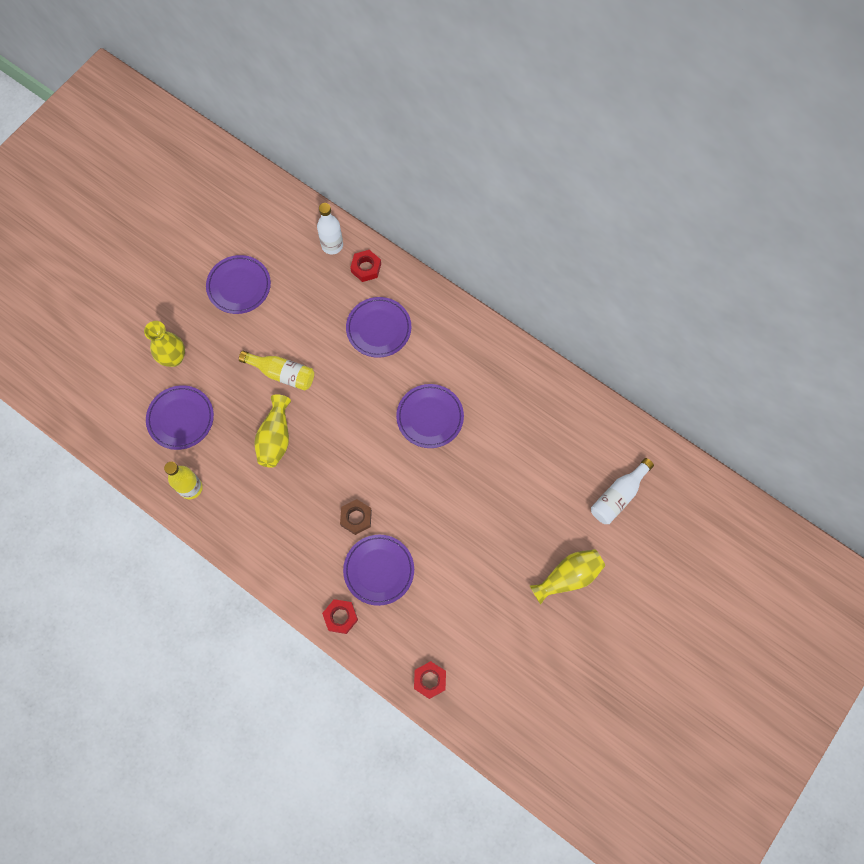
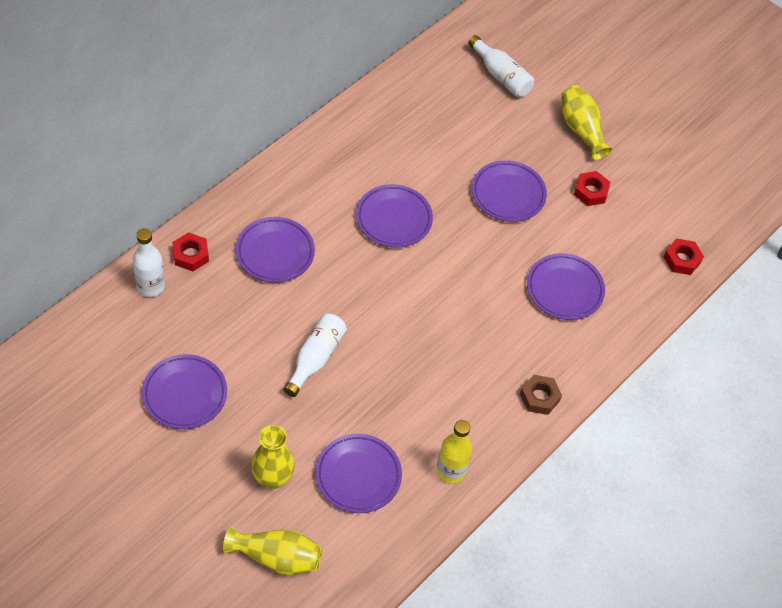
camera: 90 degrees left, 15 degrees down
yellow bottle [239,351,314,391] -> white bottle [283,313,347,397]
yellow vase [254,394,291,468] -> yellow vase moved to [223,526,322,575]
red nut [322,599,358,634] -> red nut moved to [574,171,611,206]
brown nut [340,499,372,535] -> brown nut moved to [520,375,562,415]
none -> purple plate [472,160,547,222]

